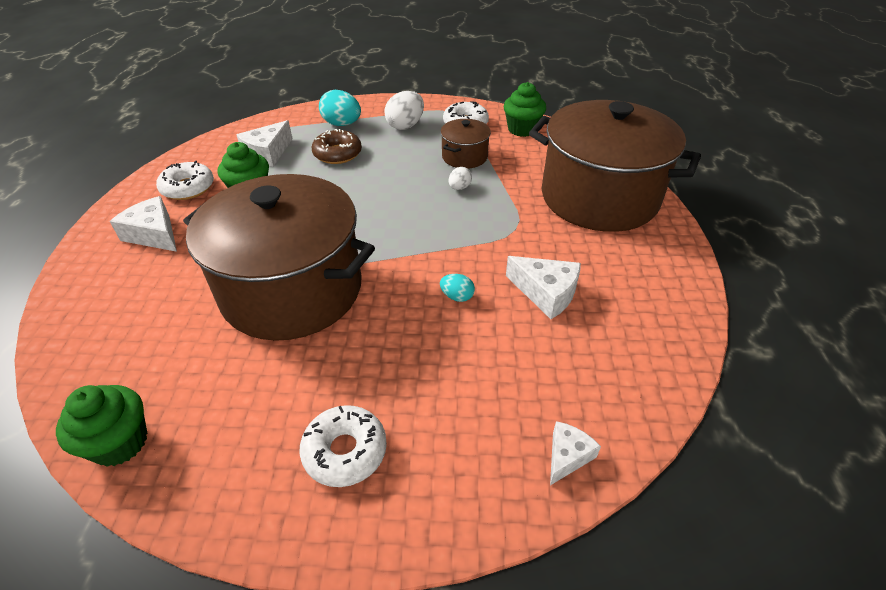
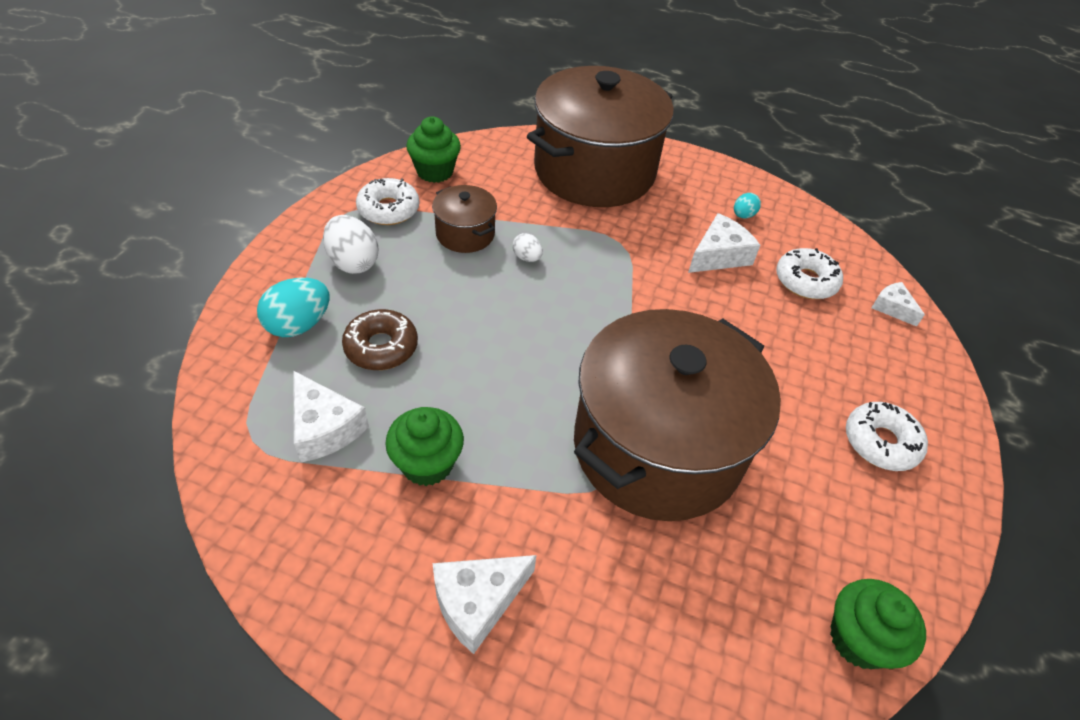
camera: 75 degrees left, 5 degrees up
white donut [156,161,214,200] -> white donut moved to [776,248,843,299]
turquoise egg [440,274,475,302] -> turquoise egg moved to [734,193,761,218]

